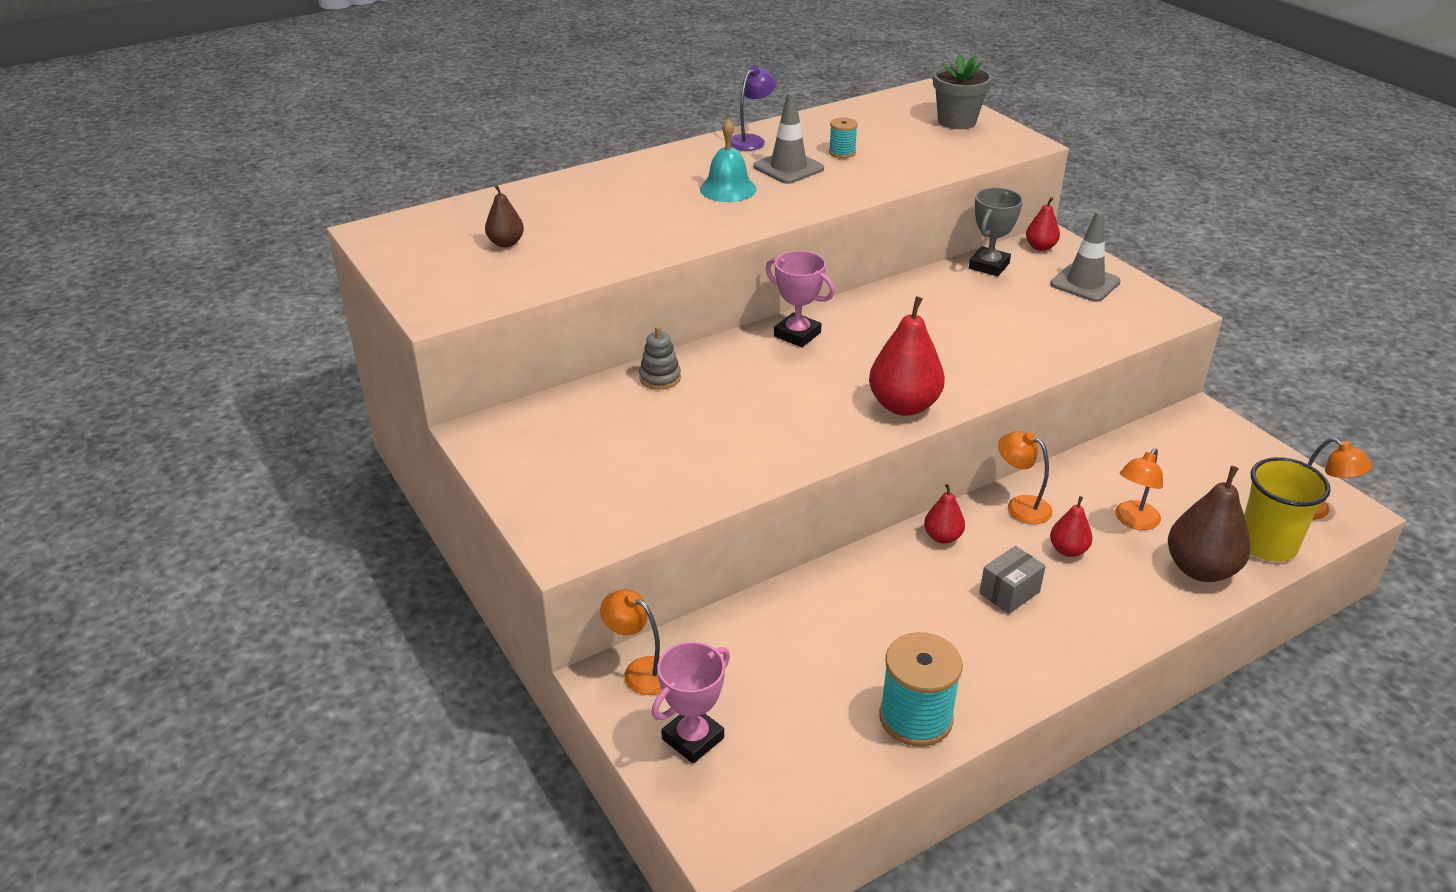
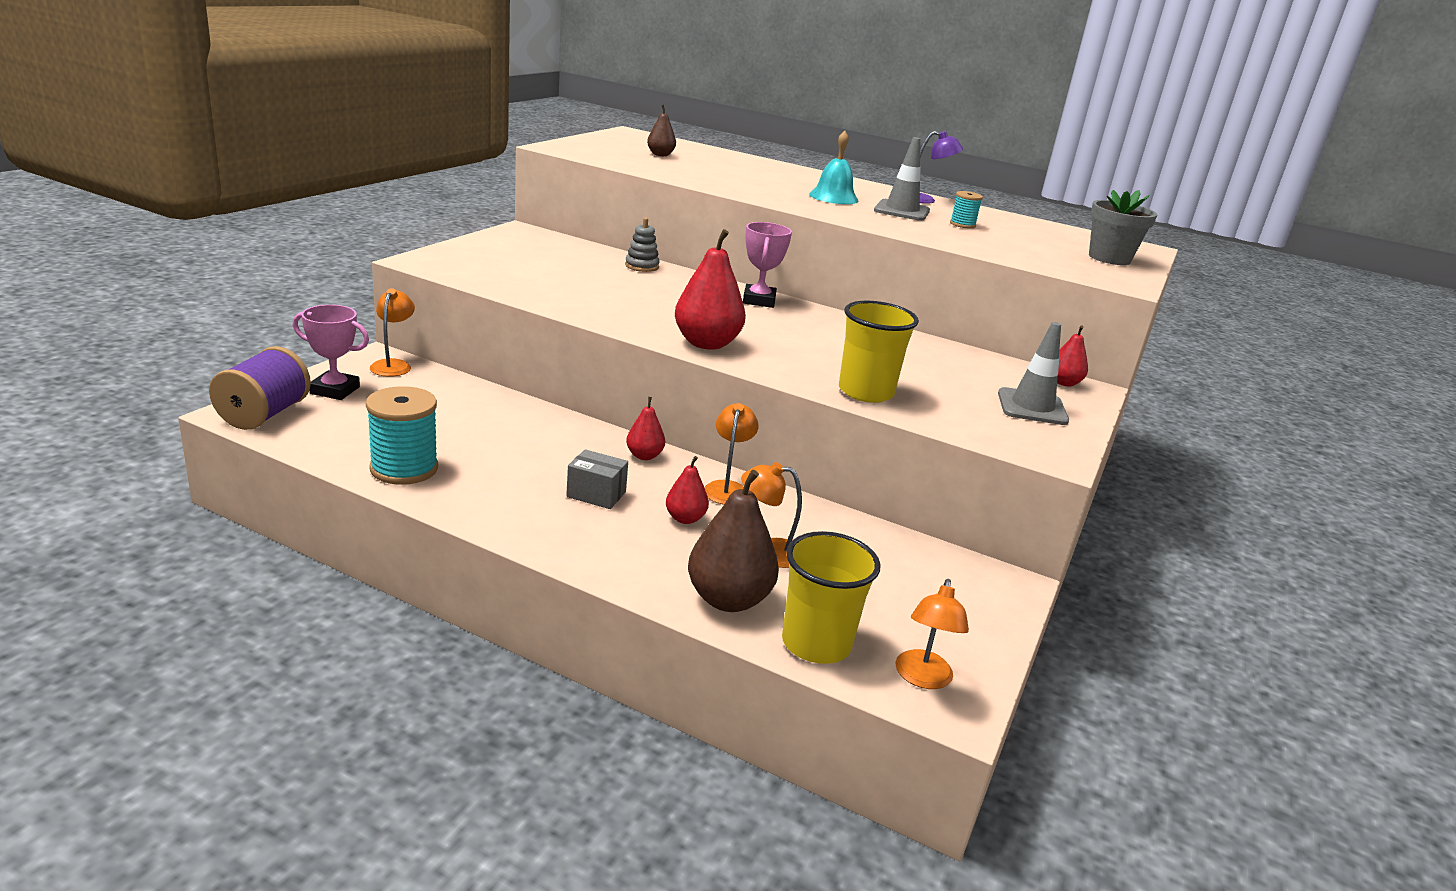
camera: 55 degrees right, 10 degrees down
grey trophy [969,187,1023,276] -> none
none -> purple spool [209,346,311,430]
none -> yellow cup [839,301,919,403]

